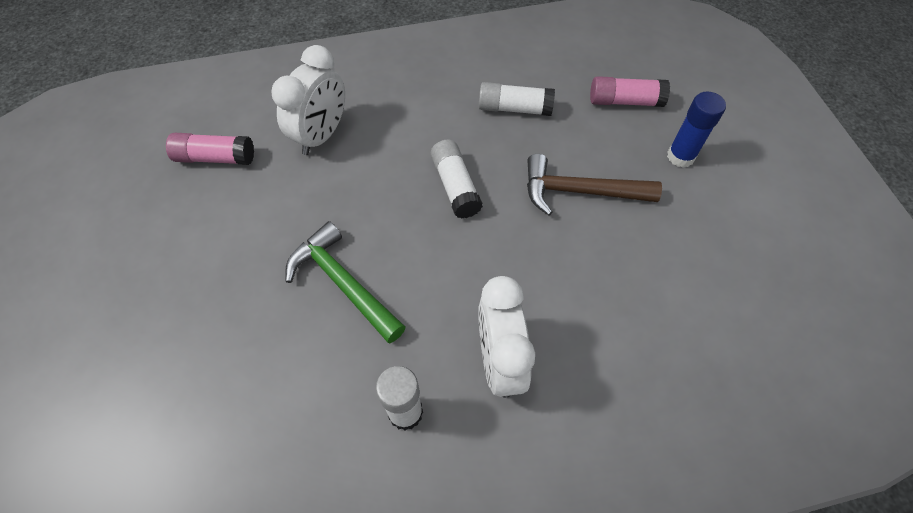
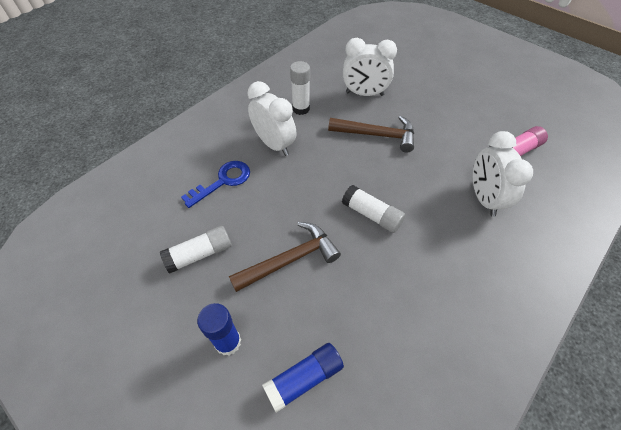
camera: 145 degrees right, 5 degrees down
green hammer [285,221,406,343] -> brown hammer [328,116,414,153]
white glue stick [479,82,555,116] -> white glue stick moved to [160,226,231,274]
pink glue stick [590,76,670,107] -> blue glue stick [262,343,344,413]
none -> blue key [181,161,250,208]
none -> white clock [343,38,397,96]

